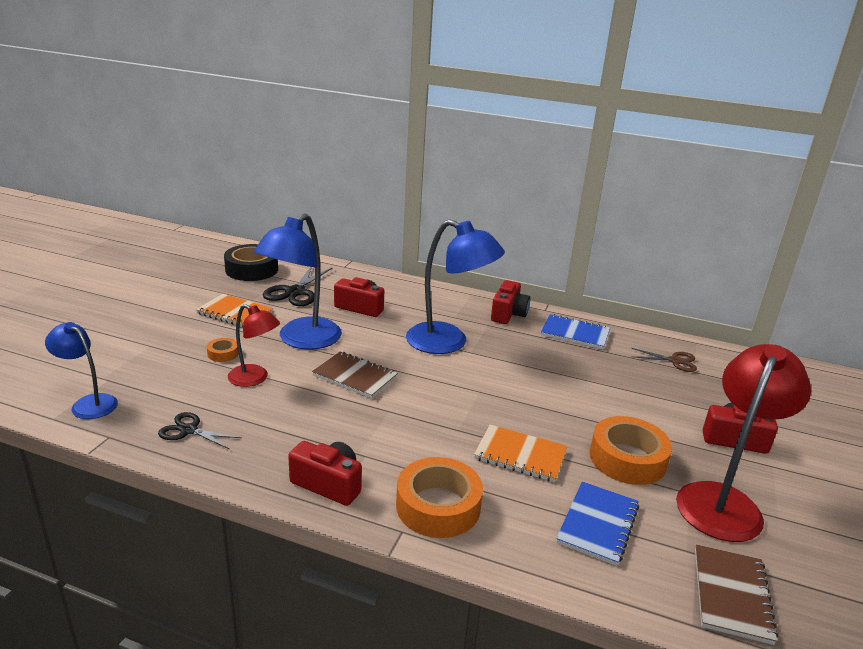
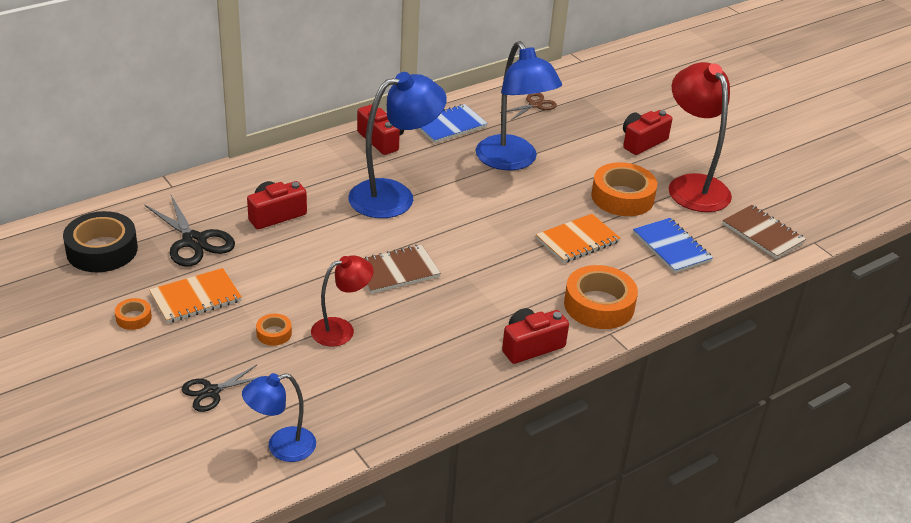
camera: 55 degrees left, 10 degrees up
black scissors [158,412,242,449] -> black scissors moved to [182,365,258,412]
blue lamp [254,213,342,350] -> blue lamp moved to [476,41,562,170]
none -> orange tape [115,298,152,330]

